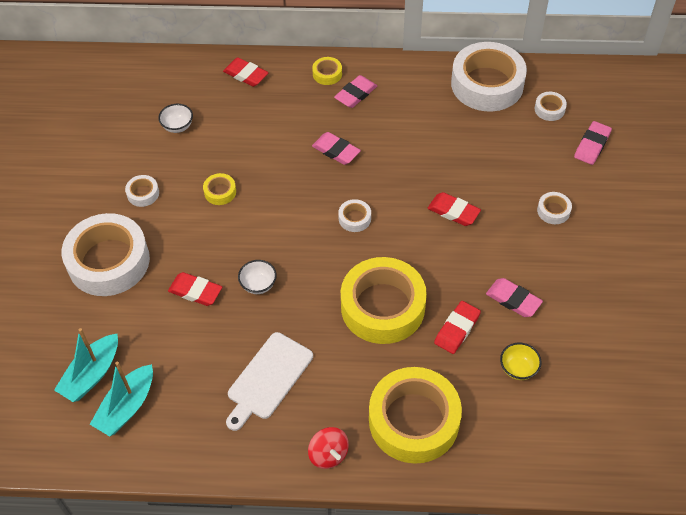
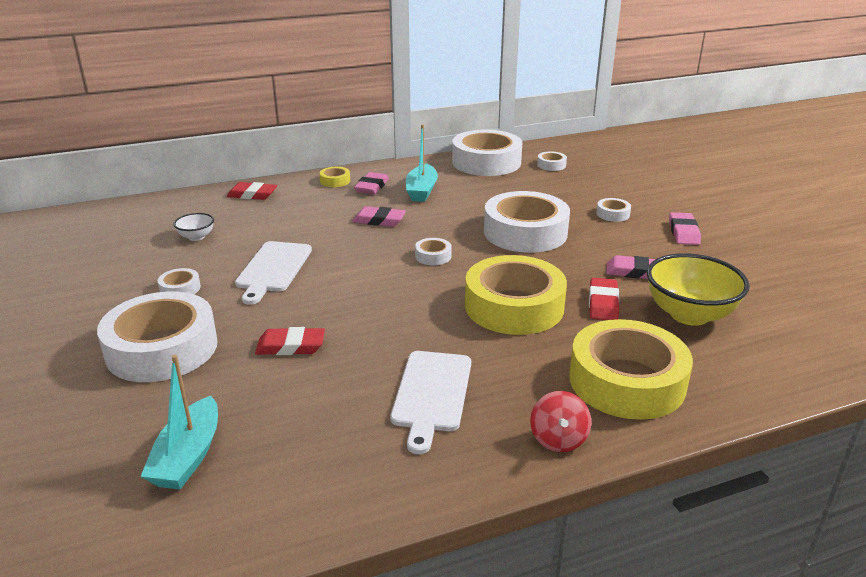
camera: 25 degrees left, 25 degrees down
turquoise boat [90,361,153,436] -> turquoise boat moved to [406,124,438,202]
yellow tape [203,173,236,205] -> white cutting board [235,241,312,305]
white bowl [238,260,277,294] -> none
red spinning top [308,427,349,469] -> red spinning top turned 60 degrees clockwise [530,391,592,452]
red eraser [428,192,481,226] -> white tape [484,191,570,253]
yellow bowl [500,343,542,380] -> yellow bowl [647,253,750,326], size x2.07
pink eraser [574,121,612,165] -> pink eraser moved to [669,212,701,245]

